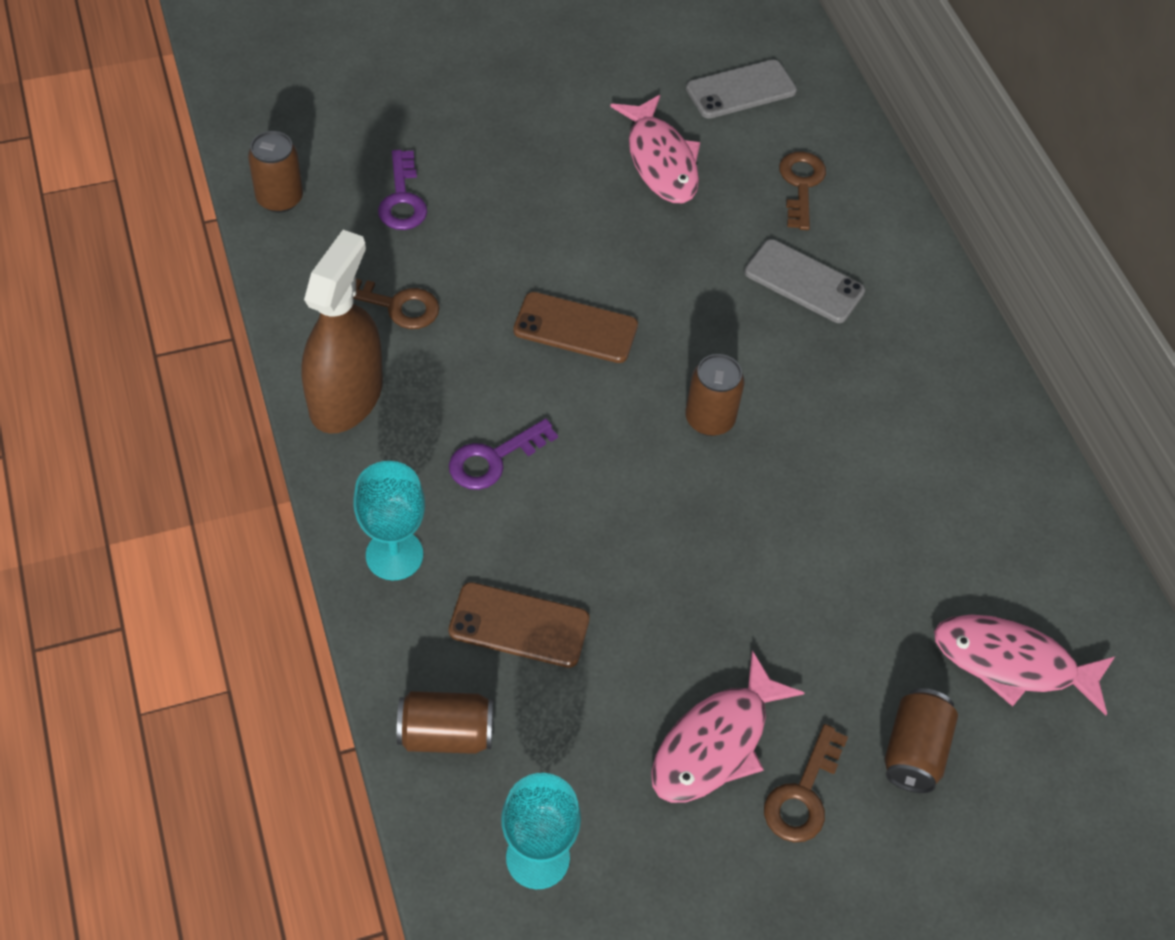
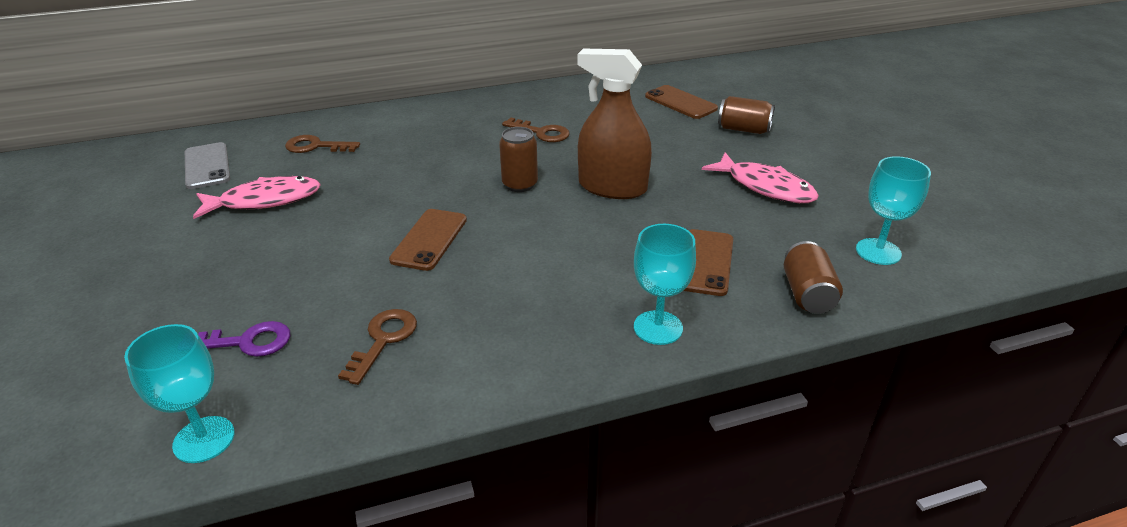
camera: 85 degrees left, 20 degrees down
brown can [248,131,303,213] -> turquoise goblet [124,324,235,463]
brown spray bottle [301,230,383,434] -> brown spray bottle moved to [577,49,652,199]
purple key [449,418,558,490] -> none
grey phone [745,239,865,323] -> none
brown key [764,724,848,842] -> brown key moved to [502,117,570,142]
pink fish [934,615,1115,716] -> brown phone [645,85,718,119]

